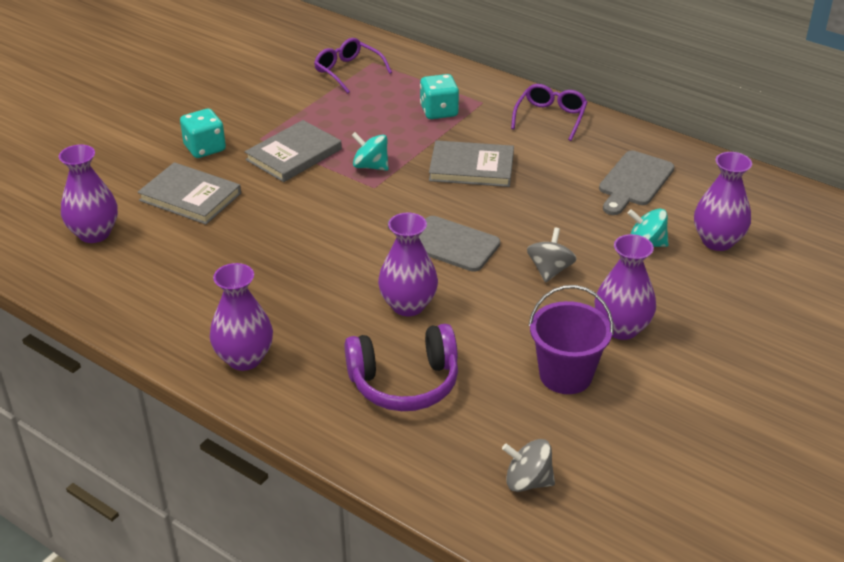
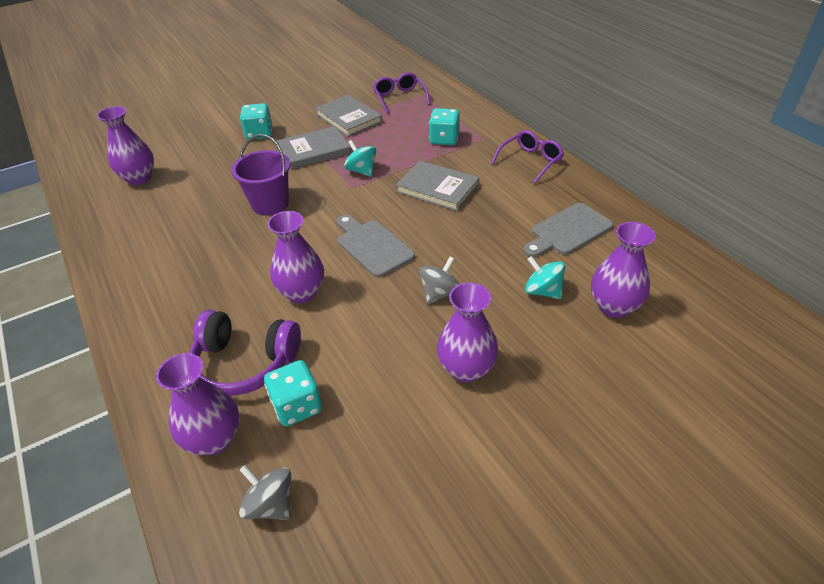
camera: 25 degrees right, 5 degrees up
grey book [137,162,241,225] -> grey book moved to [315,95,382,137]
purple vase [210,263,273,371] -> purple vase moved to [156,353,240,455]
purple bucket [529,285,614,394] -> purple bucket moved to [231,134,290,216]
none -> turquoise dice [264,360,322,427]

